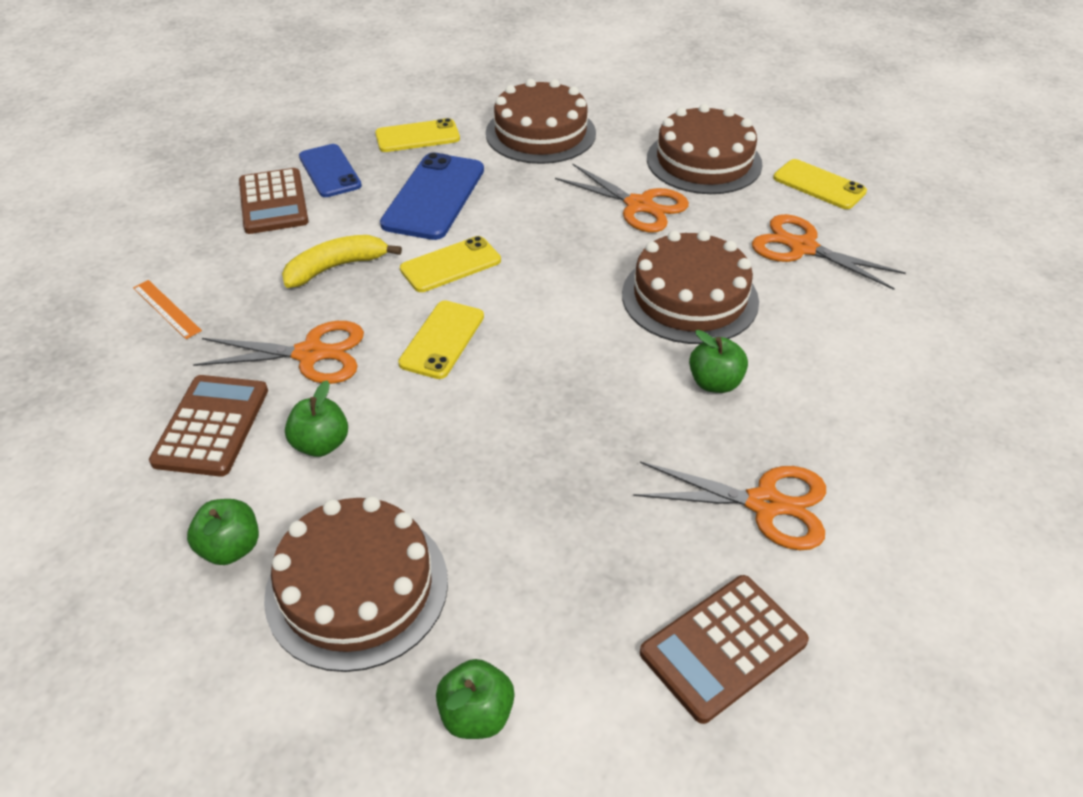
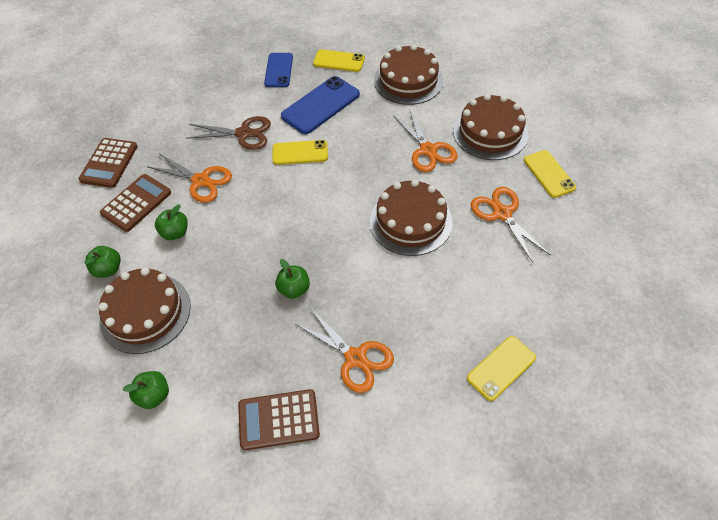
camera: 30 degrees right, 10 degrees up
orange ruler [133,280,202,339] -> none
brown calculator [239,168,309,234] -> brown calculator moved to [78,138,138,188]
yellow banana [282,235,402,288] -> brown scissors [186,116,271,150]
yellow phone [398,301,484,379] -> yellow phone moved to [467,336,536,401]
green apple [689,330,748,393] -> green apple moved to [275,259,310,299]

